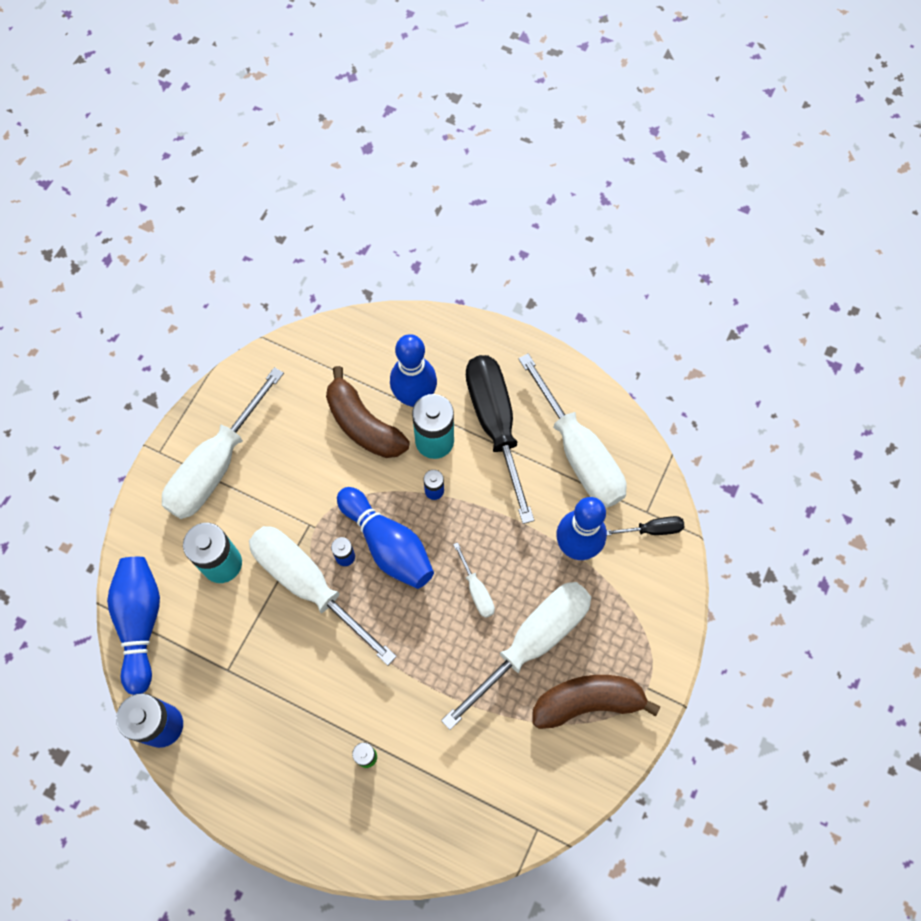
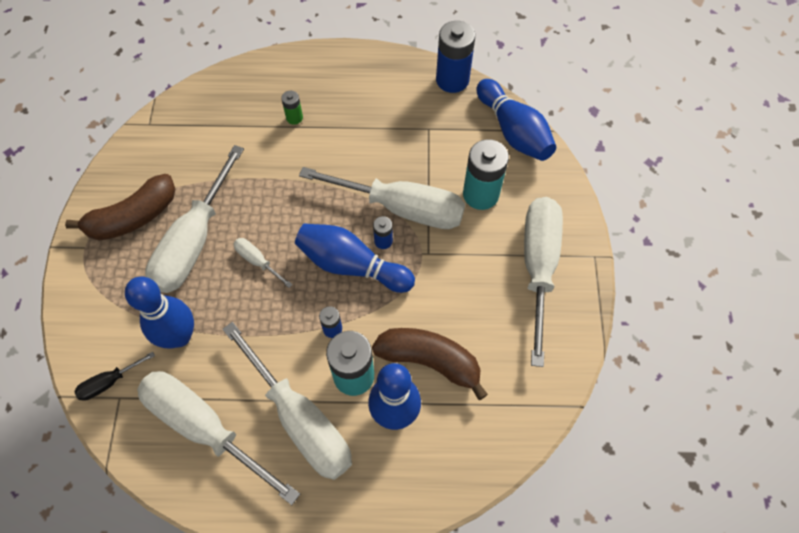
camera: 155 degrees right, 5 degrees down
black screwdriver [466,355,534,524] -> white screwdriver [223,322,352,480]

